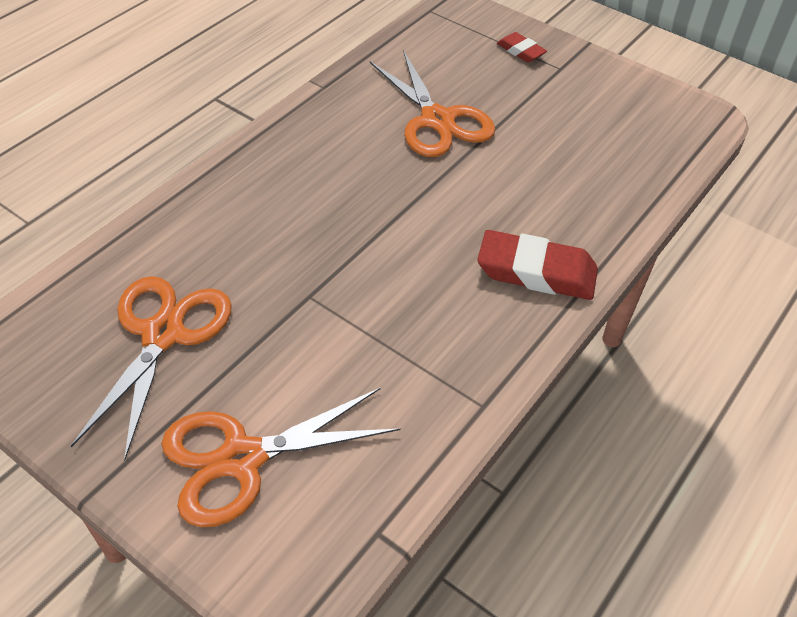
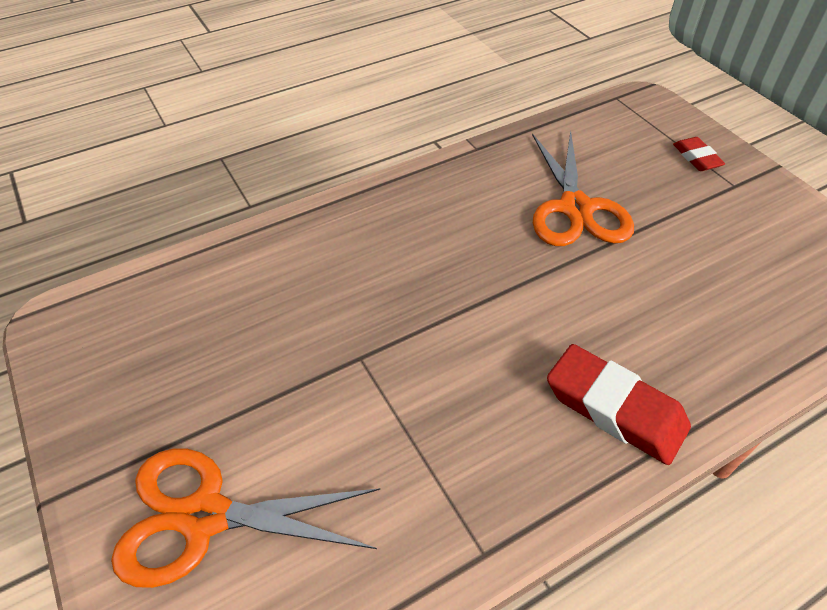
camera: 25 degrees right, 0 degrees up
orange scissors [71,276,232,461] -> none

